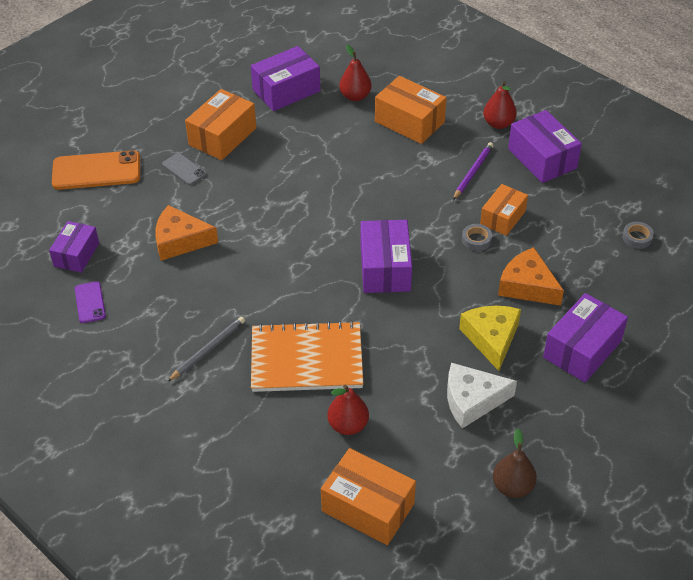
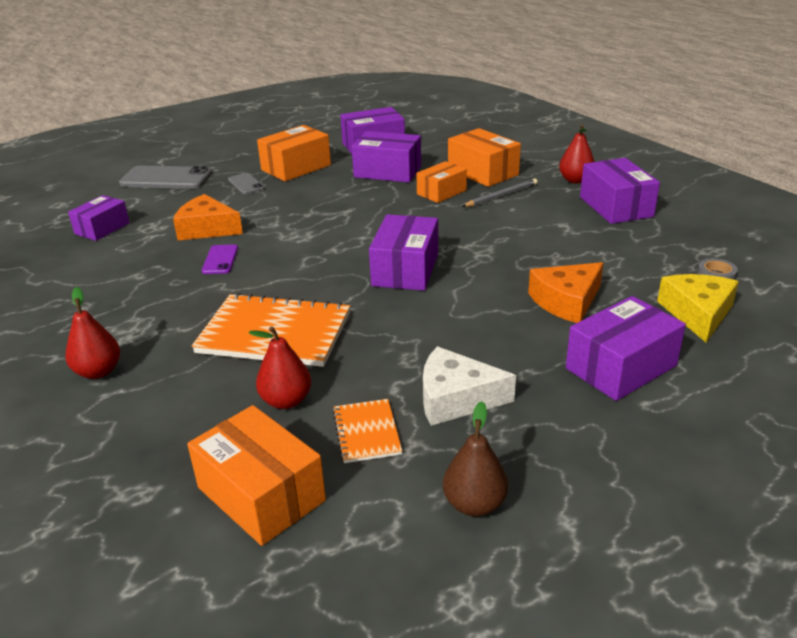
camera: 15 degrees right, 15 degrees down
orange phone [52,150,140,190] -> grey phone [119,165,212,189]
purple phone [75,281,106,323] -> purple phone moved to [202,245,238,274]
grey pencil [167,317,245,382] -> grey pencil moved to [462,178,538,207]
red pear [339,45,371,101] -> red pear moved to [65,287,120,379]
purple pencil [453,142,494,200] -> none
yellow cheese [459,306,521,371] -> yellow cheese moved to [657,274,739,343]
grey tape [462,224,492,251] -> none
orange box [480,184,528,236] -> orange box moved to [416,161,467,203]
orange cheese [498,247,564,306] -> orange cheese turned 90 degrees counterclockwise [528,262,604,323]
none -> orange notebook [333,399,402,463]
none -> purple box [352,131,421,182]

